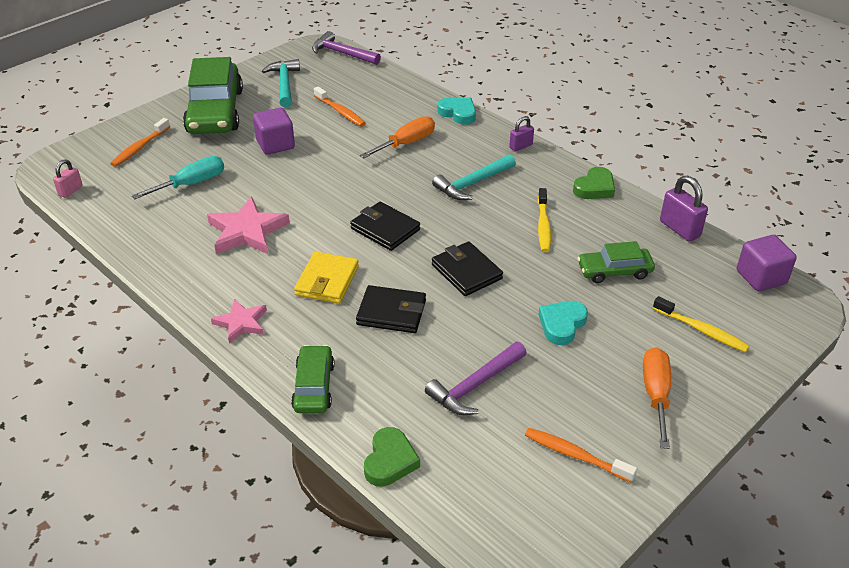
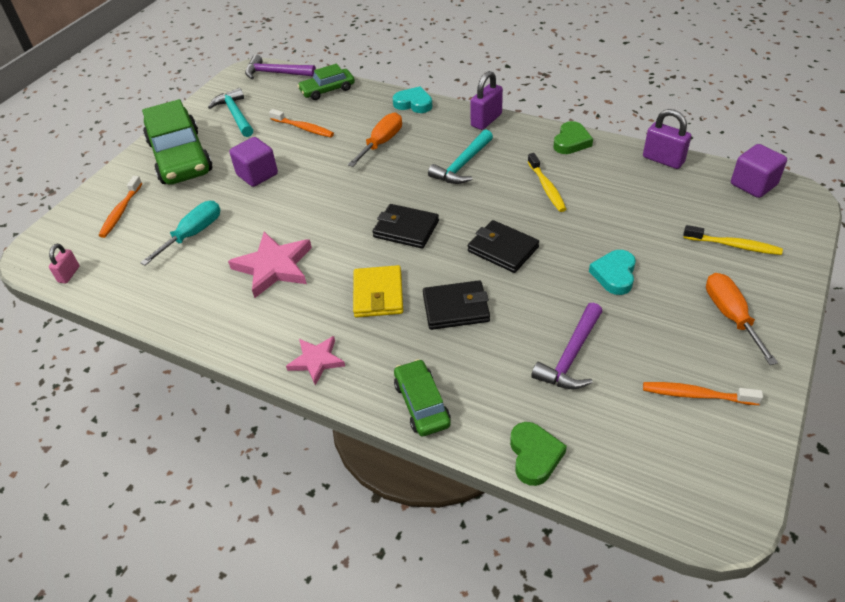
camera: 15 degrees left, 5 degrees up
purple padlock [509,116,534,151] -> purple padlock [470,71,503,130], size x1.63
green car [578,241,655,283] -> green car moved to [297,64,355,100]

